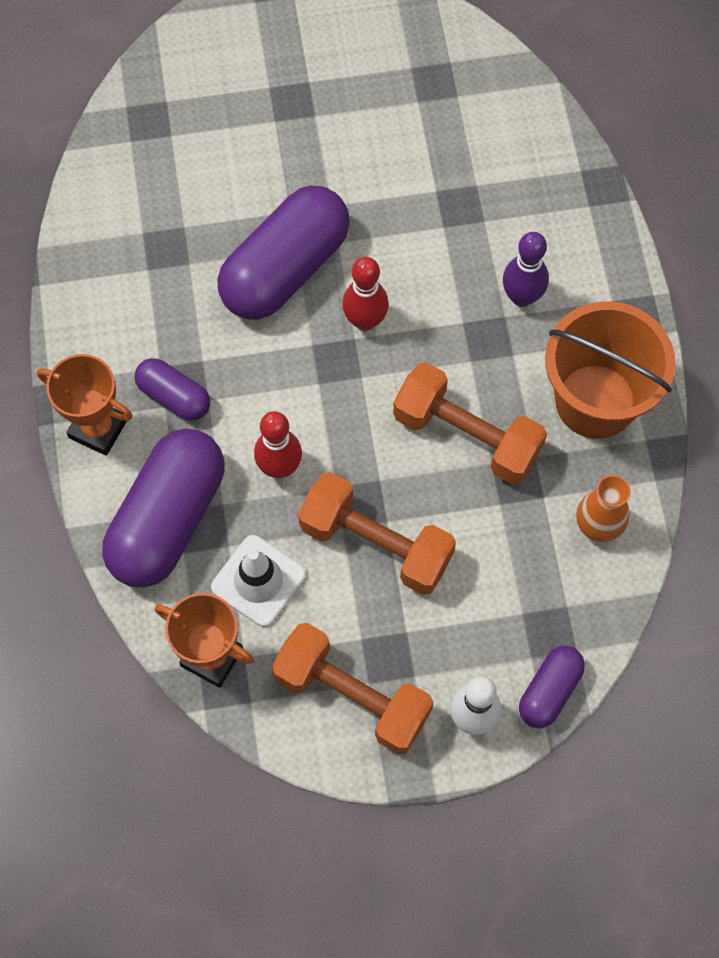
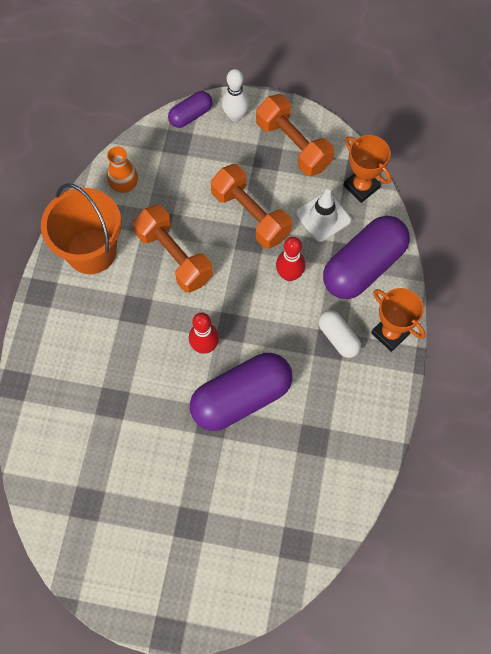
camera: 160 degrees left, 0 degrees up
purple capsule [135,358,210,421] -> white capsule [318,310,361,358]
purple bowling pin [503,232,549,307] -> none

